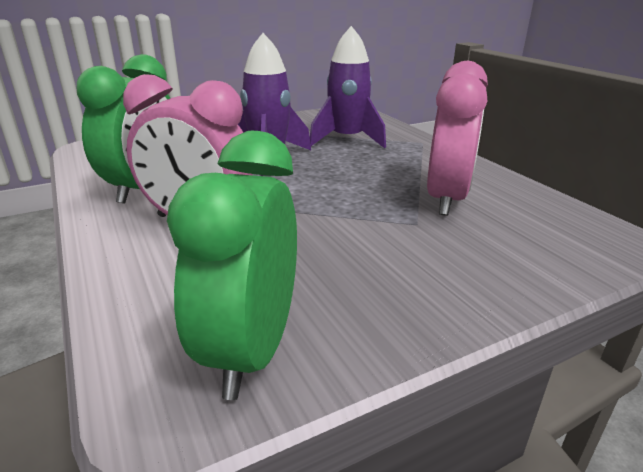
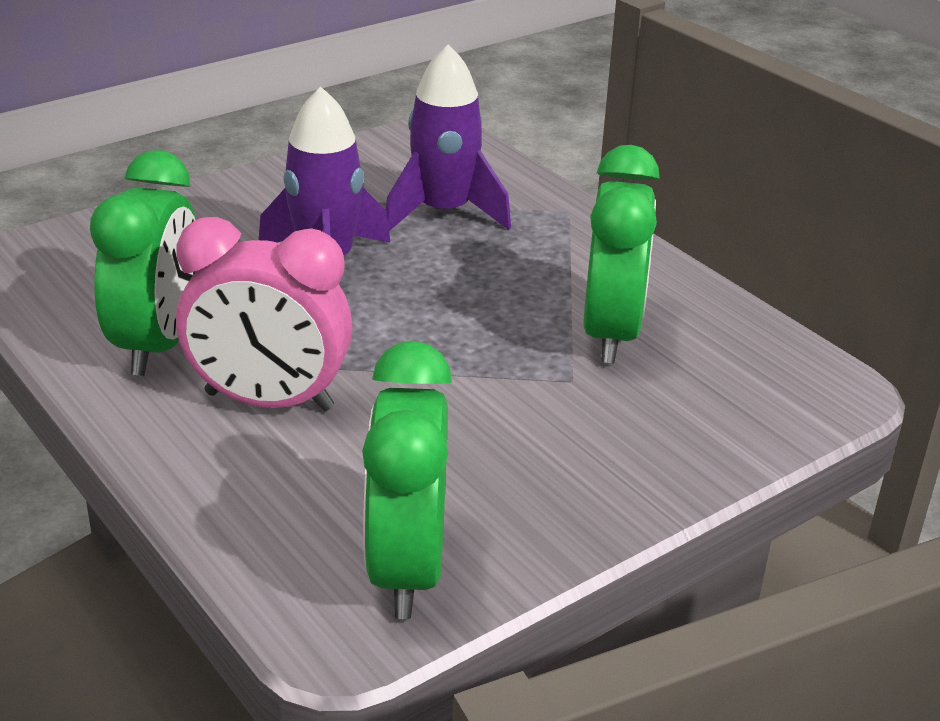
camera: 10 degrees left, 5 degrees up
pink clock [427,61,488,215] -> green clock [583,145,660,363]

